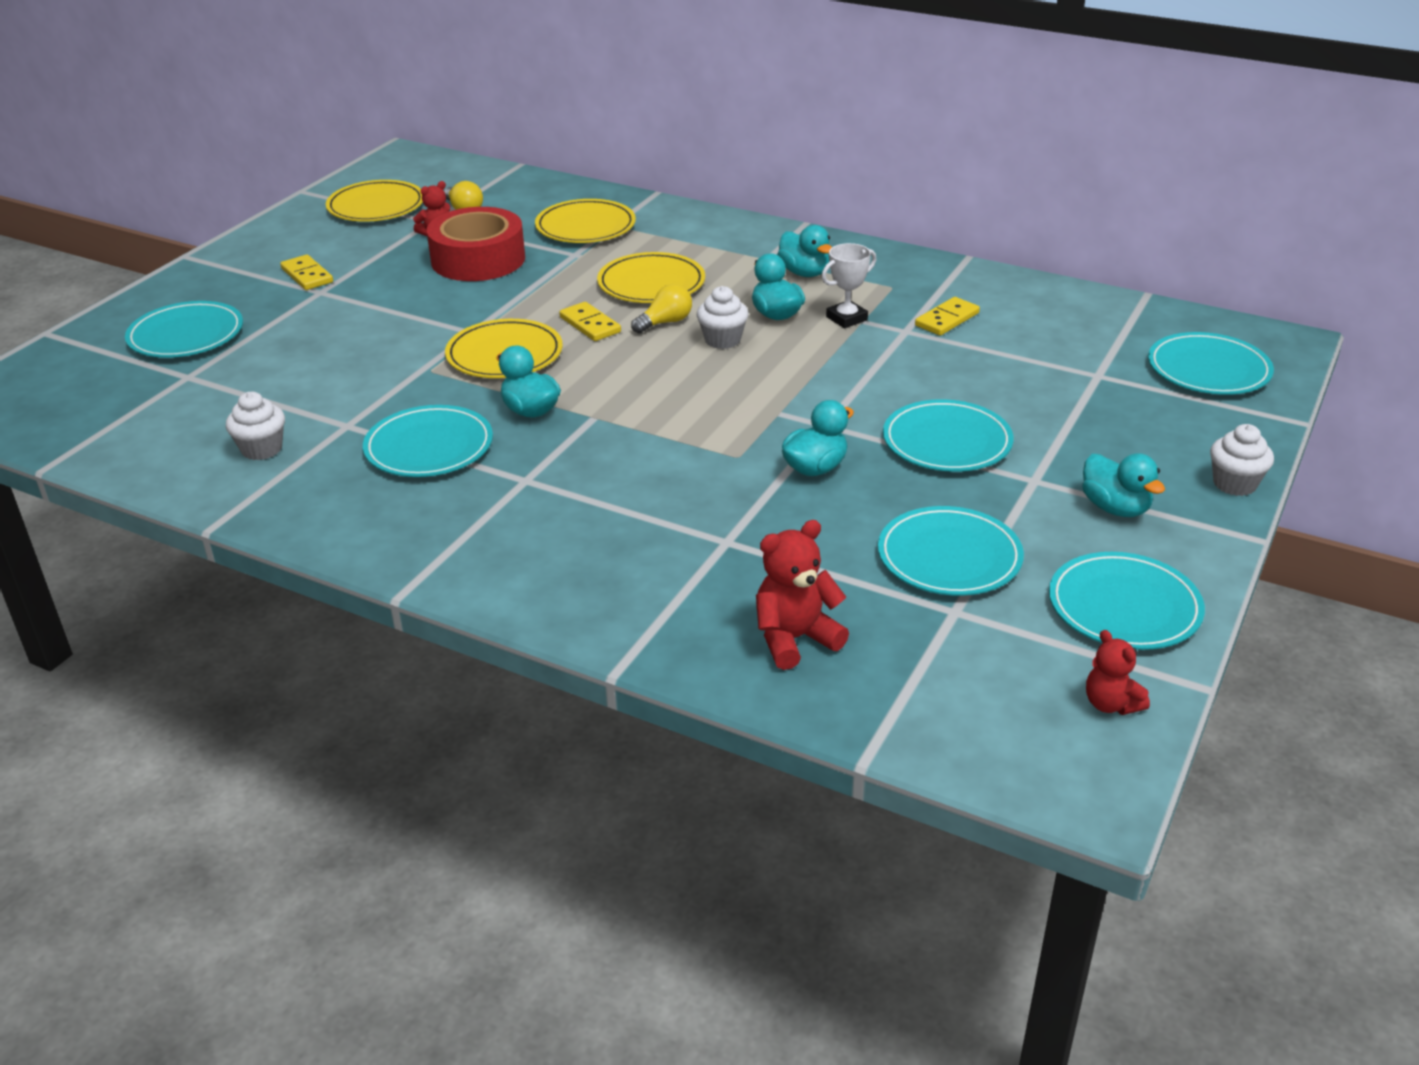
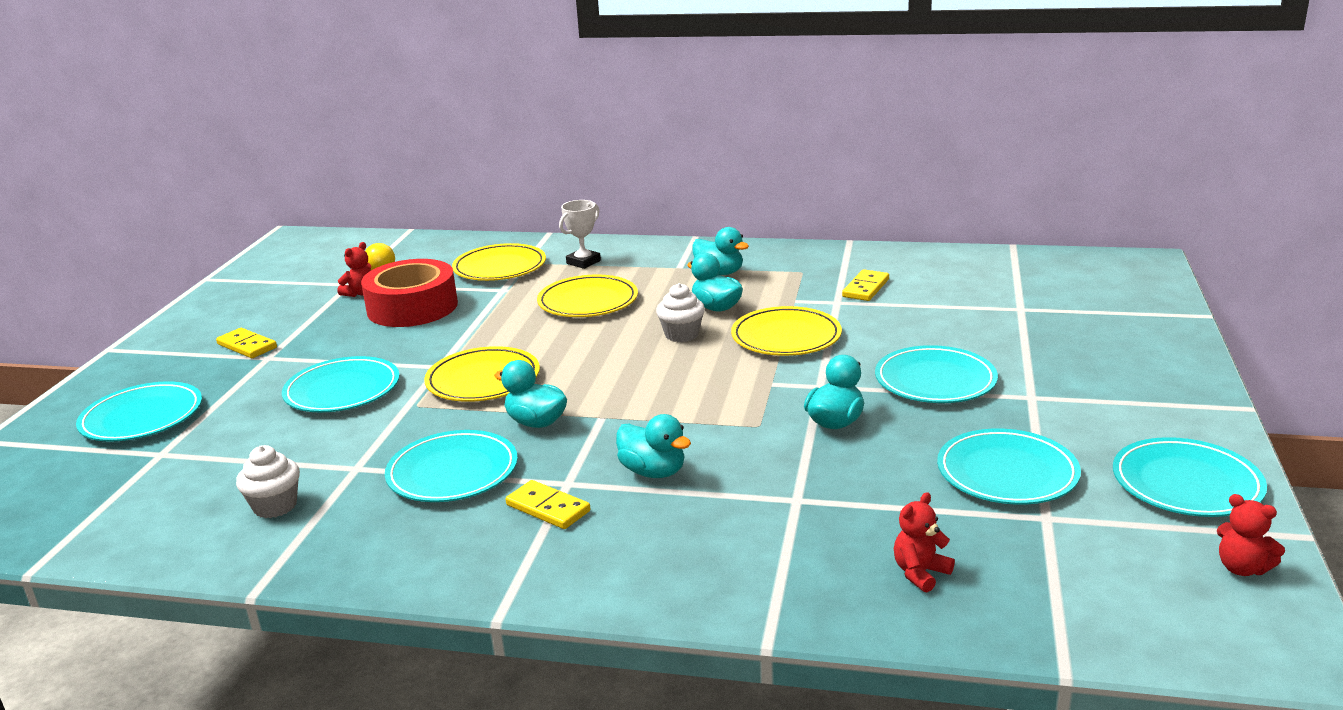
camera: 15 degrees left, 10 degrees down
yellow plate [326,180,423,222] -> yellow plate moved to [731,306,842,356]
yellow domino [559,302,621,341] -> yellow domino moved to [506,480,590,529]
yellow light bulb [631,284,692,334] -> none
red teddy bear [756,520,849,670] -> red teddy bear [894,492,955,593], size x0.64
white trophy [821,243,876,328] -> white trophy moved to [559,200,601,269]
turquoise duck [1082,453,1165,517] -> turquoise duck moved to [616,414,691,478]
turquoise plate [1148,332,1274,395] -> turquoise plate moved to [282,356,400,412]
white cupcake [1210,424,1274,496] -> none

